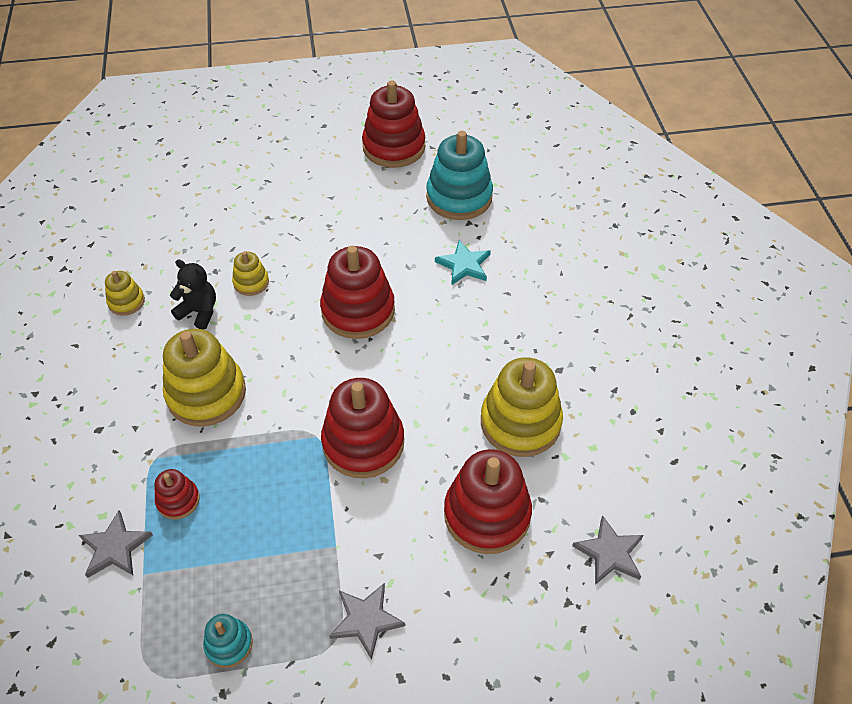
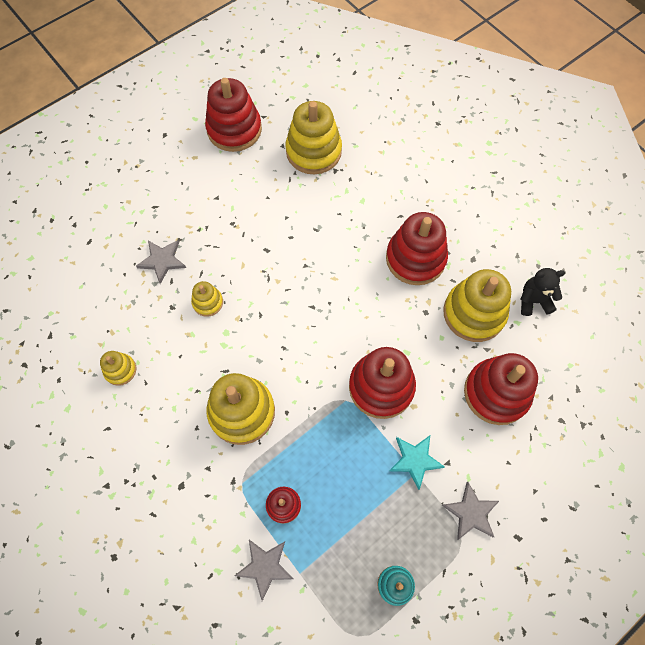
camera: 30 degrees left, 15 degrees up
black teddy bear [170,259,216,330] -> black teddy bear moved to [520,268,565,316]
red stacking toy [320,245,395,339] -> red stacking toy moved to [386,212,448,285]
turquoise stacking toy [426,131,493,220] -> yellow stacking toy [286,101,342,174]
turquoise star [435,240,491,286] -> turquoise star moved to [389,435,445,490]
grey star [572,515,643,585] -> grey star moved to [136,240,186,284]

